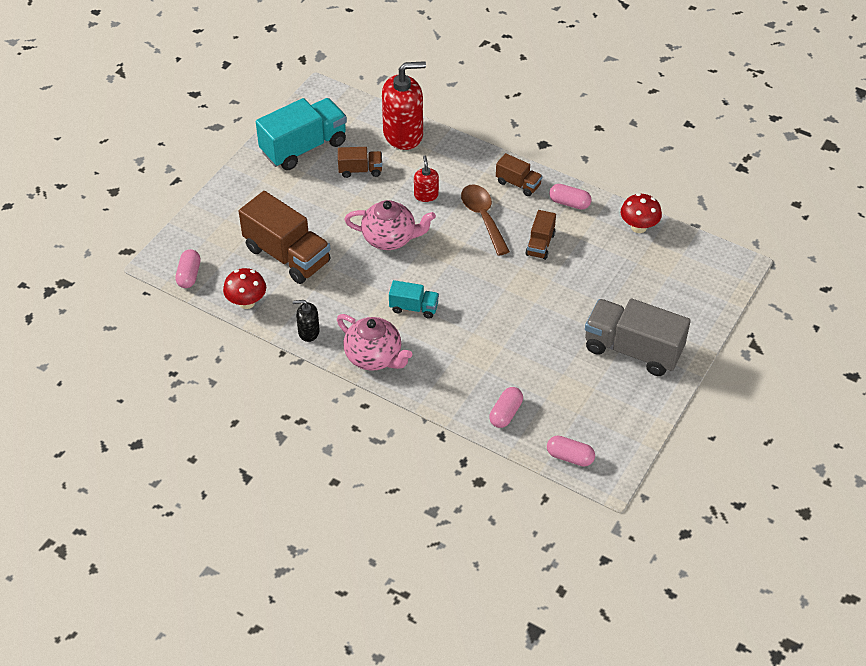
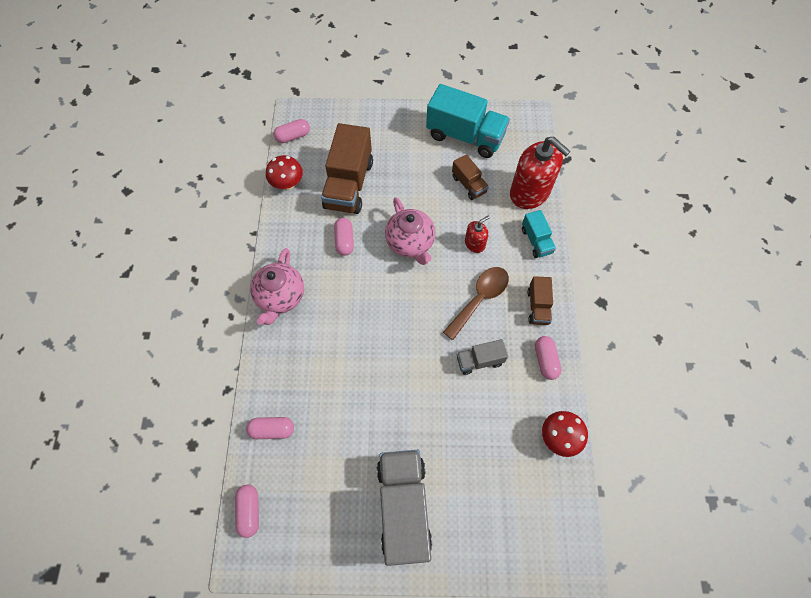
camera: 60 degrees right, 15 degrees up
black soap dispenser [293,300,320,342] -> none
turquoise truck [389,280,439,319] -> turquoise truck moved to [522,210,556,258]
brown truck [525,210,556,260] -> grey truck [457,339,508,375]
none -> pink capsule [334,218,354,256]

